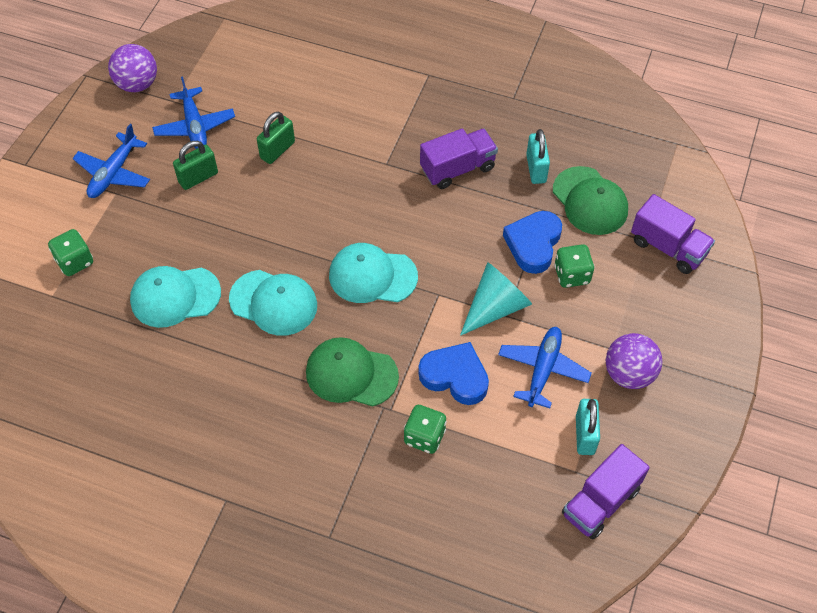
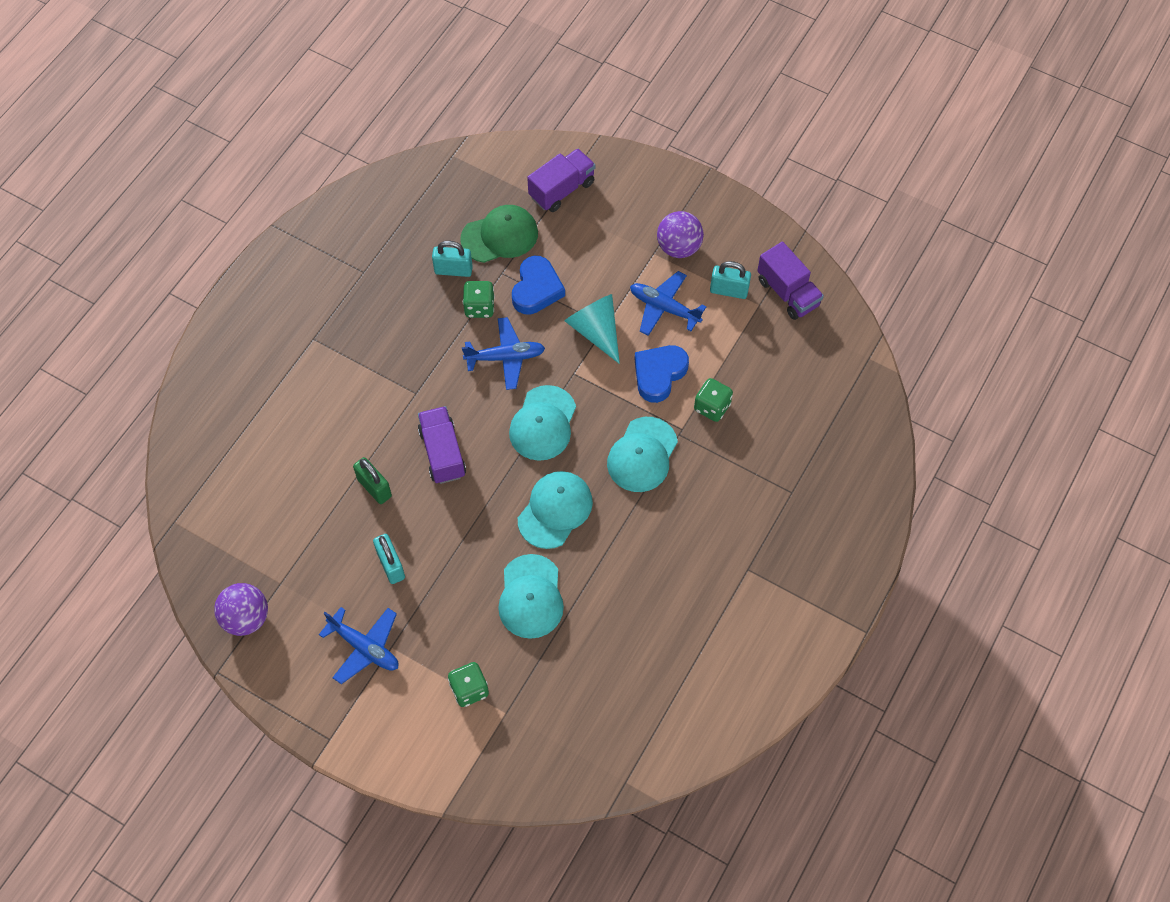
camera: 80 degrees left, 5 degrees up
blue plane [152,76,235,149] -> blue plane moved to [462,317,545,390]
green padlock [173,141,218,190] -> turquoise padlock [373,534,405,584]
green cap [306,337,399,406] -> turquoise cap [607,417,678,492]
purple truck [420,128,498,189] -> purple truck moved to [418,406,466,484]
blue heart [503,211,562,274] -> blue heart turned 105 degrees counterclockwise [512,256,565,315]
green dice [554,244,595,288] -> green dice moved to [463,281,495,318]

